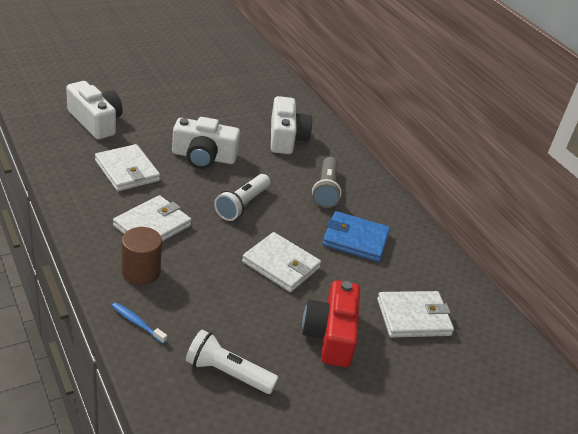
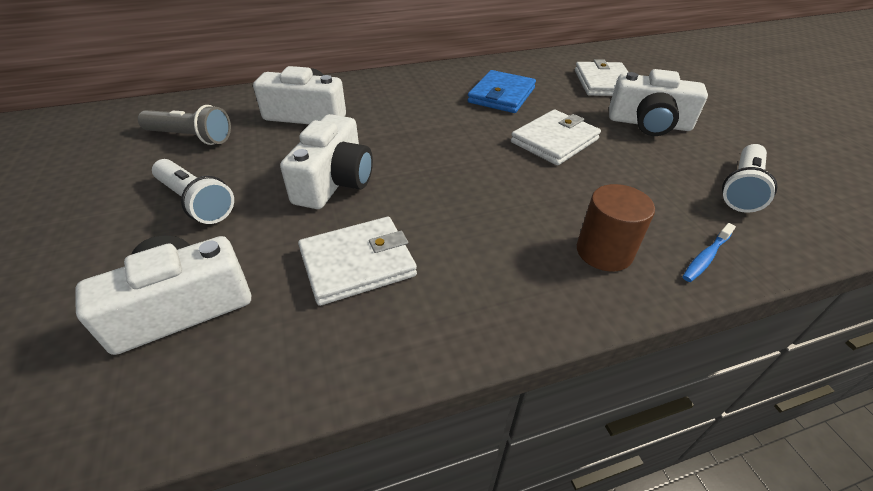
camera: 75 degrees left, 5 degrees up
white wallet [113,195,192,242] -> none
white flashlight [214,174,270,221] -> white flashlight moved to [152,159,234,224]
red camera [302,280,360,367] -> white camera [609,69,708,136]
grey flashlight [312,157,342,208] -> grey flashlight moved to [138,105,231,145]

